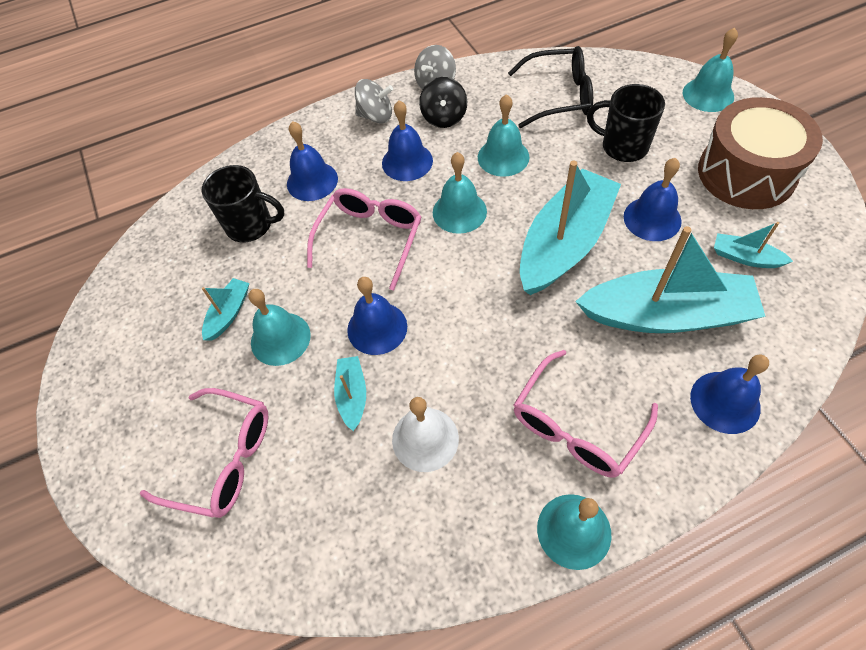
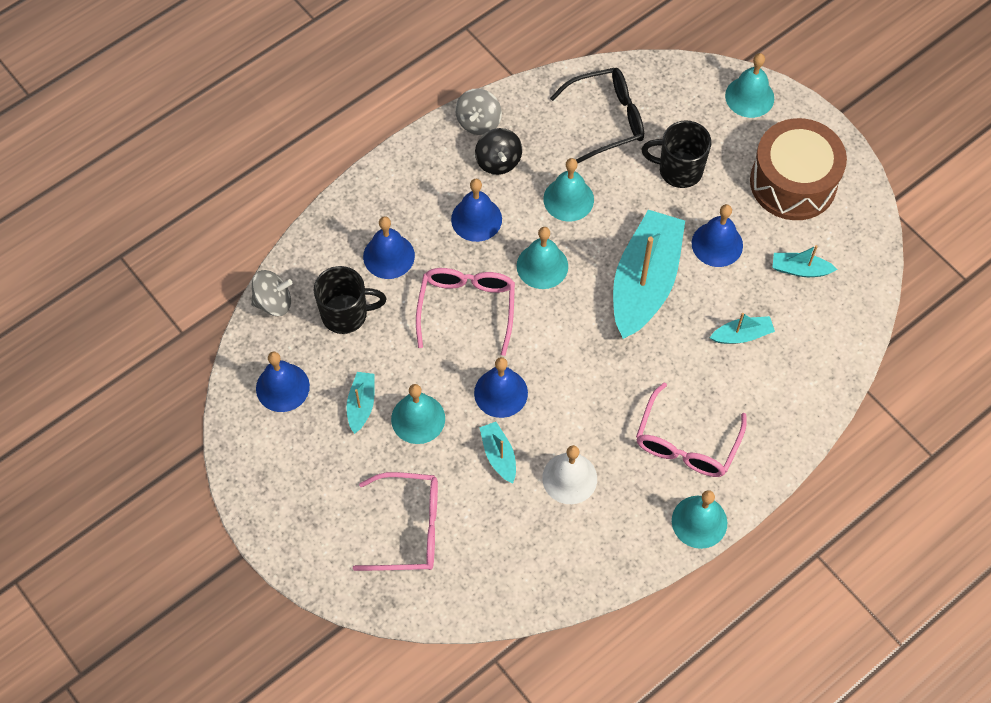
camera: 20 degrees left, 5 degrees up
grey spinning top [355,79,393,124] -> grey spinning top moved to [251,270,292,316]
turquoise boat [575,226,766,333] -> turquoise boat [710,313,775,344], size x0.44
blue bell [690,354,769,434] -> blue bell moved to [256,352,310,412]

